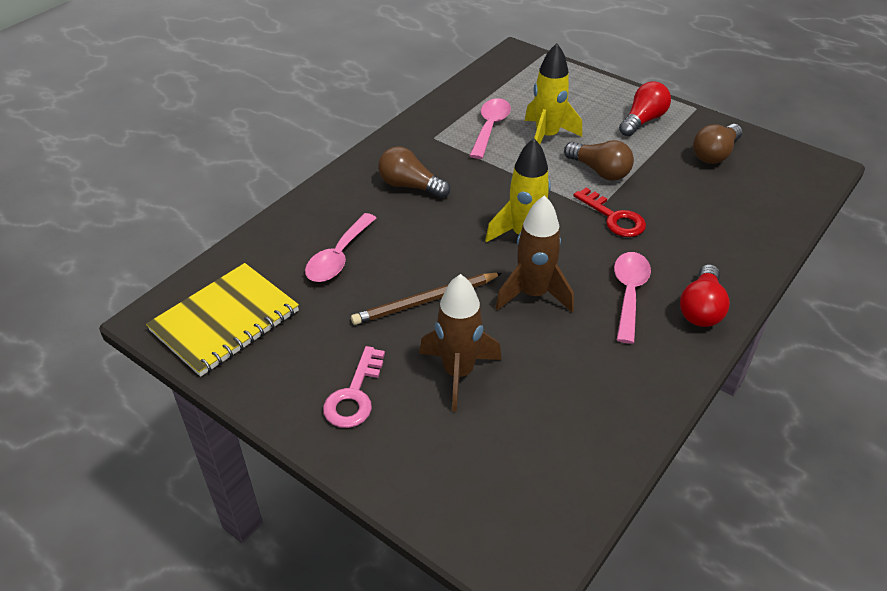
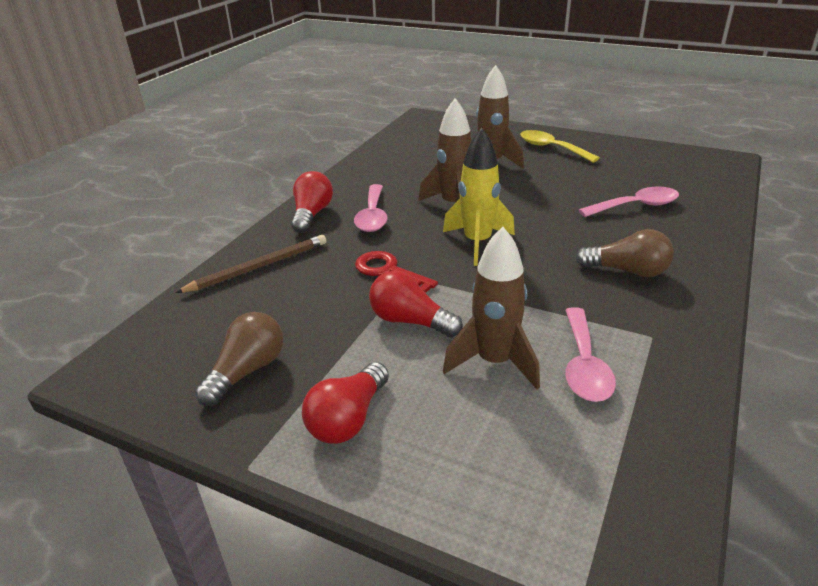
camera: 170 degrees right, 10 degrees down
yellow notebook [146,263,299,377] -> none
pink spoon [305,213,376,282] -> pink spoon turned 60 degrees clockwise [579,187,679,217]
pink key [323,346,385,428] -> yellow spoon [520,130,600,163]
brown pencil [351,273,502,325] -> brown pencil moved to [175,235,326,293]
yellow rocket [525,43,582,144] -> brown rocket [443,227,540,389]
brown light bulb [564,140,634,181] -> red light bulb [369,271,463,338]

